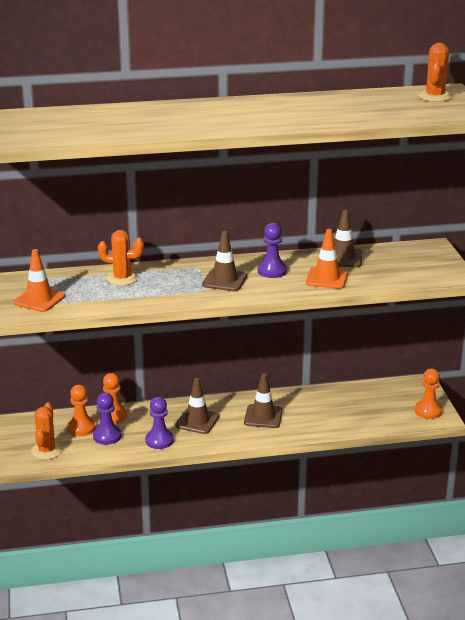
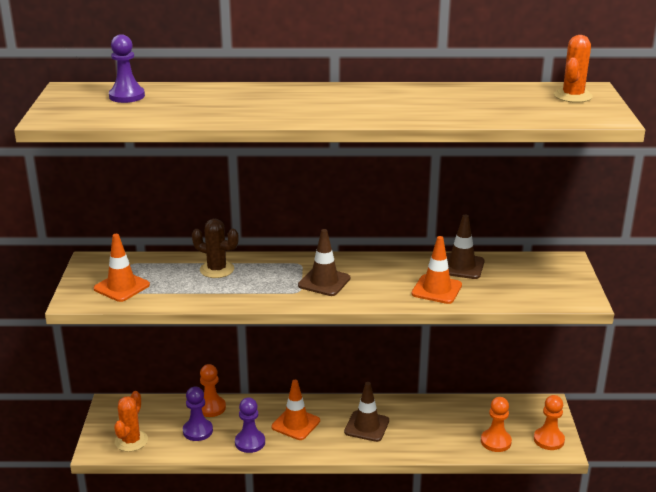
camera: 10 degrees right, 0 degrees up
orange pawn [67,385,95,436] -> orange pawn moved to [481,397,512,452]
orange cactus [98,230,144,286] -> brown cactus [192,219,239,278]
brown traffic cone [175,378,219,434] -> orange traffic cone [271,380,320,440]
purple pawn [258,223,287,278] -> purple pawn moved to [109,34,145,103]

